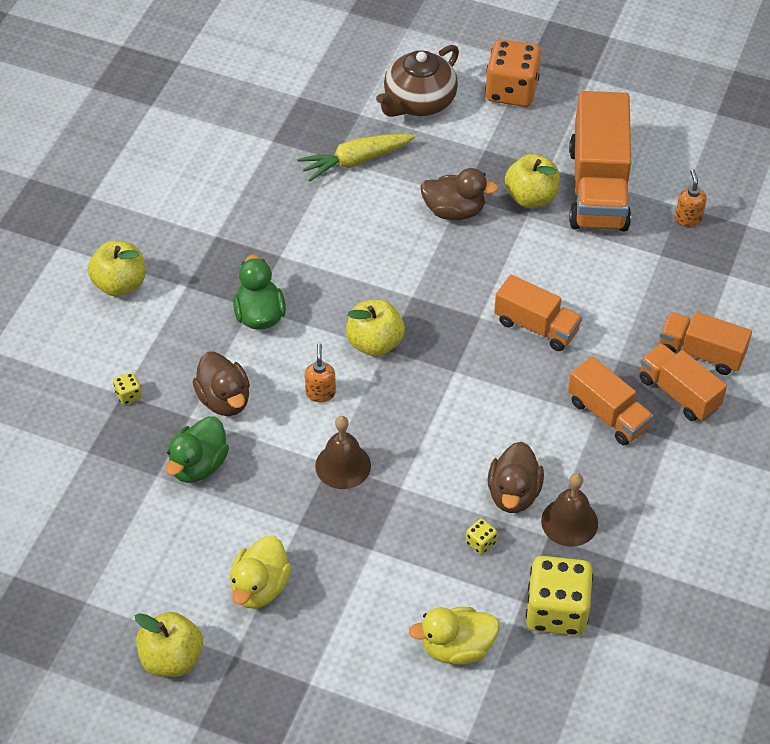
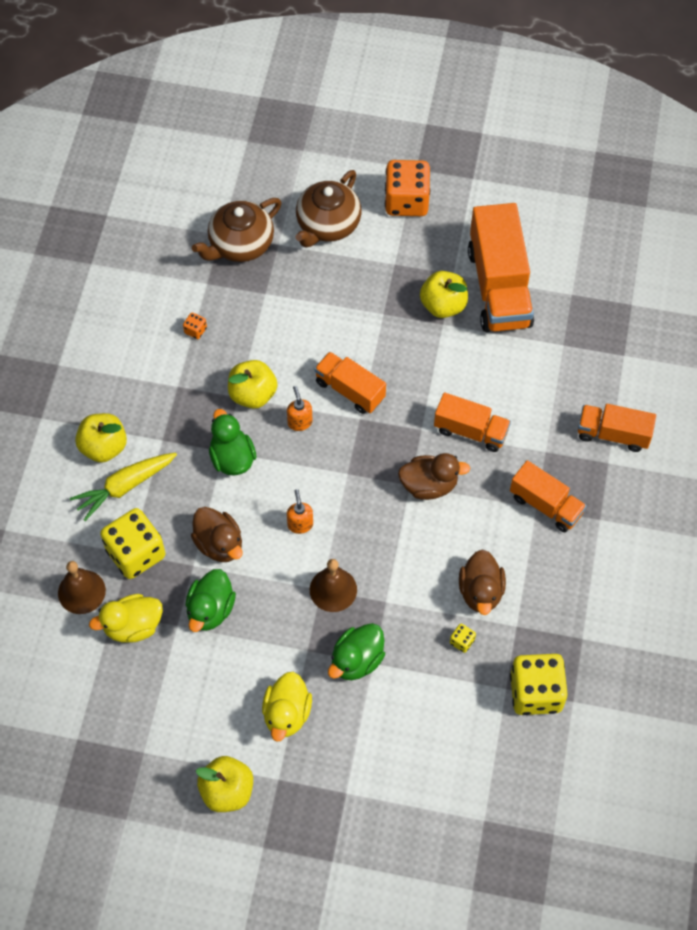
camera: 10 degrees left, 10 degrees up
yellow dice [113,372,142,405] -> yellow dice [100,508,166,579], size x2.44
yellow carrot [297,134,415,182] -> yellow carrot moved to [70,453,177,521]
yellow apple [346,300,405,357] -> yellow apple moved to [228,360,277,409]
yellow duck [409,607,500,665] -> yellow duck moved to [89,594,163,643]
brown duck [420,168,498,220] -> brown duck moved to [398,453,470,500]
brown bell [541,473,598,547] -> brown bell moved to [58,561,106,614]
orange truck [640,343,727,421] -> orange truck moved to [314,352,386,414]
orange soap dispenser [675,169,707,227] -> orange soap dispenser moved to [287,386,313,431]
none -> orange dice [183,313,207,339]
none -> brown teapot [192,198,281,262]
none -> green duck [328,623,385,680]

